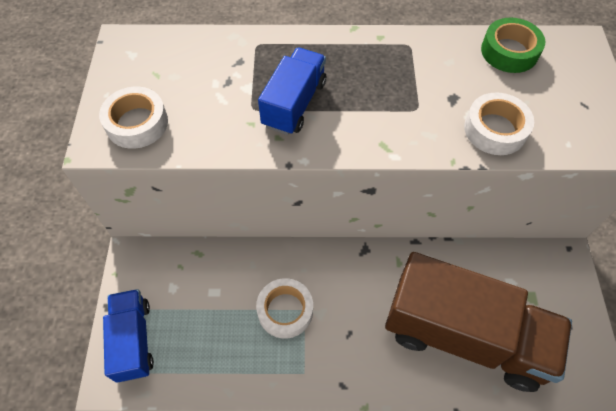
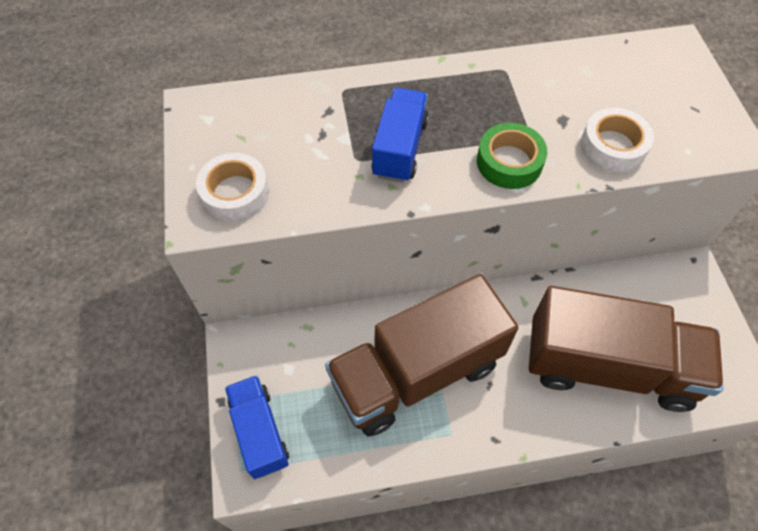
camera: 10 degrees left, 0 degrees up
white tape [256,278,313,339] -> brown truck [325,274,518,436]
green tape [481,18,546,73] -> green tape moved to [477,123,547,189]

